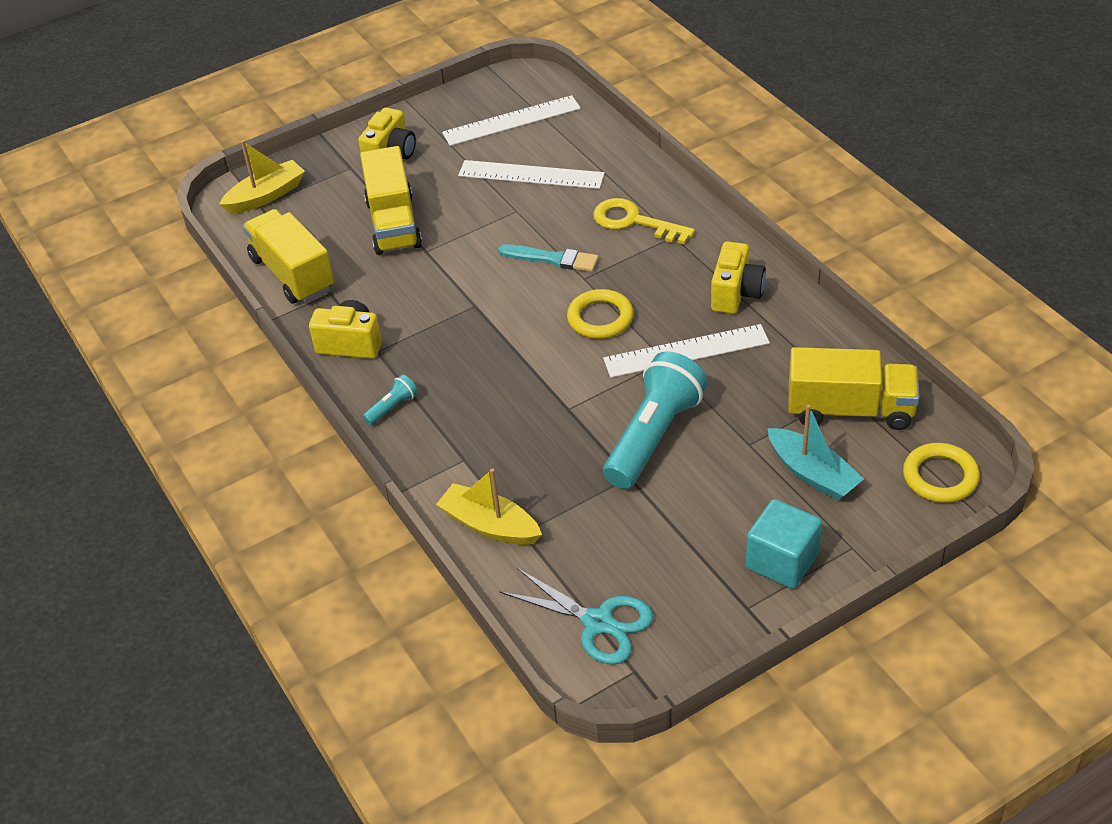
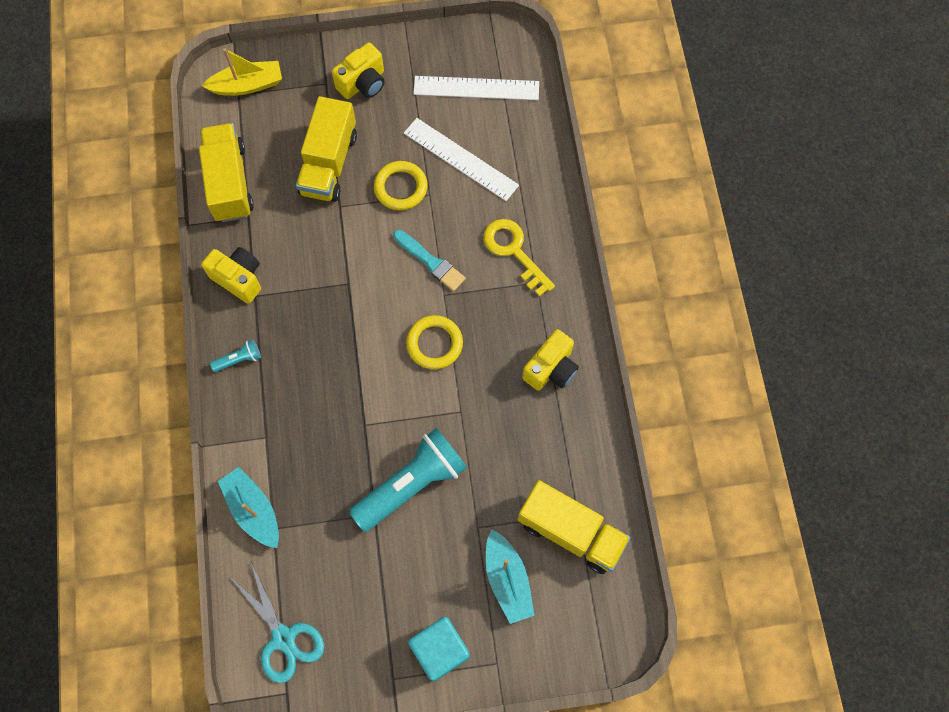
camera: 20 degrees right, 25 degrees up
yellow boat [436,468,542,545] -> turquoise boat [218,467,279,548]
white ruler [603,324,770,378] -> none
yellow ring [903,443,980,503] -> yellow ring moved to [374,161,428,210]

